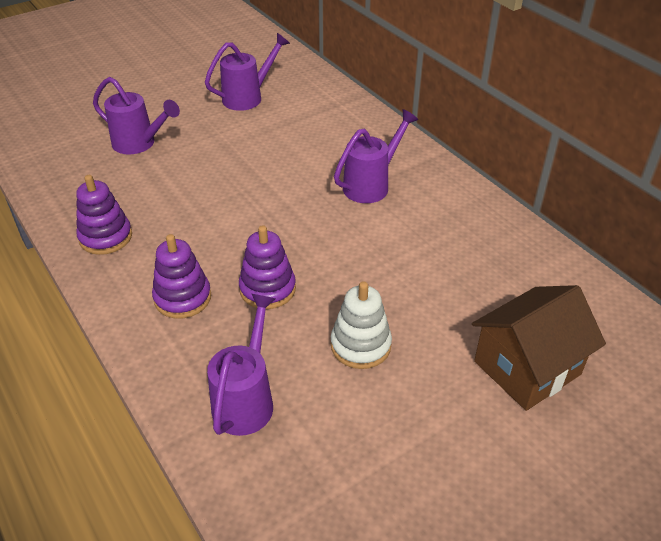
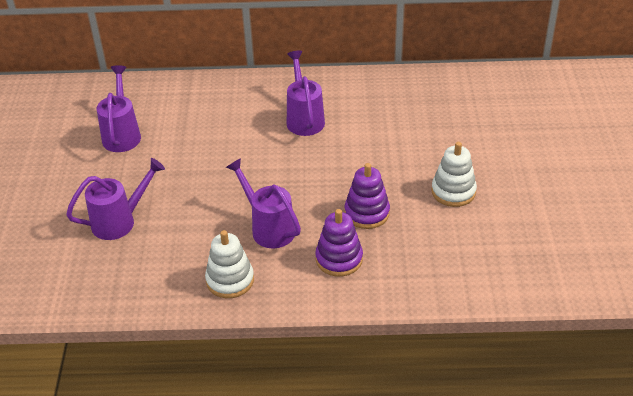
camera: 55 degrees left, 0 degrees up
purple stacking toy [76,175,132,255] -> white stacking toy [205,230,254,298]
purple watering can [207,294,276,436] -> purple watering can moved to [226,158,301,248]
brown house [472,285,606,411] -> none

